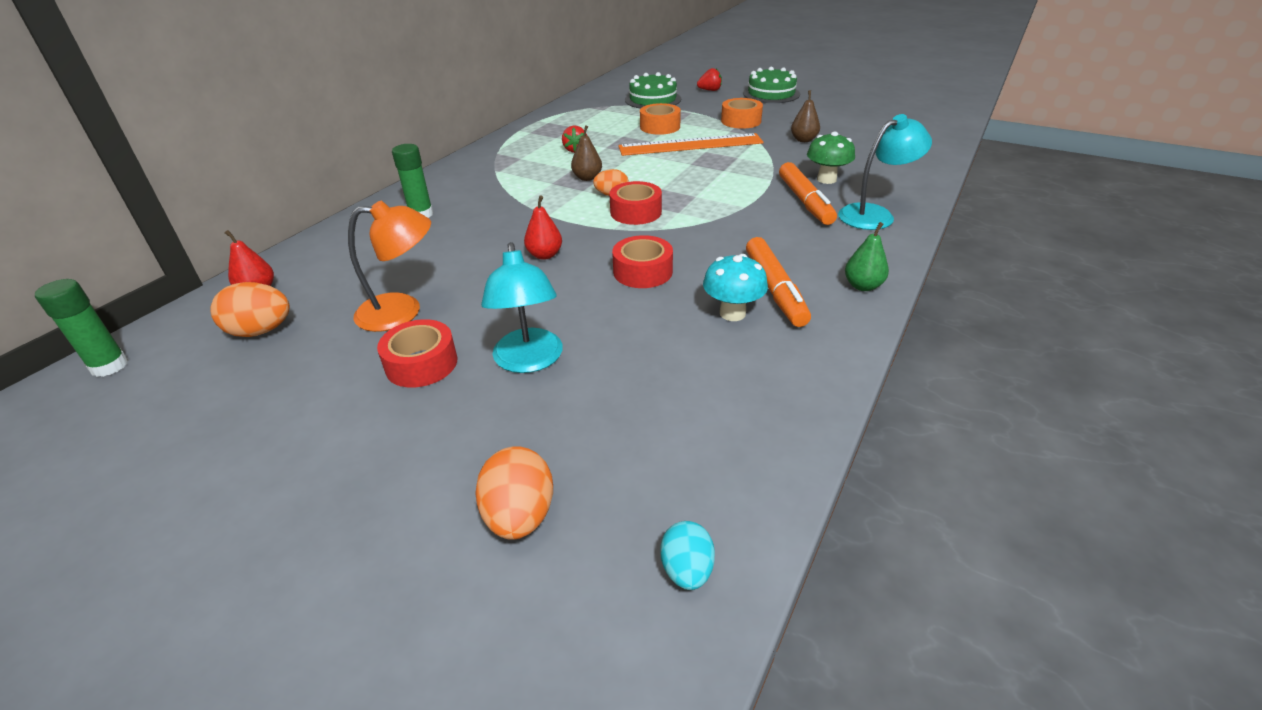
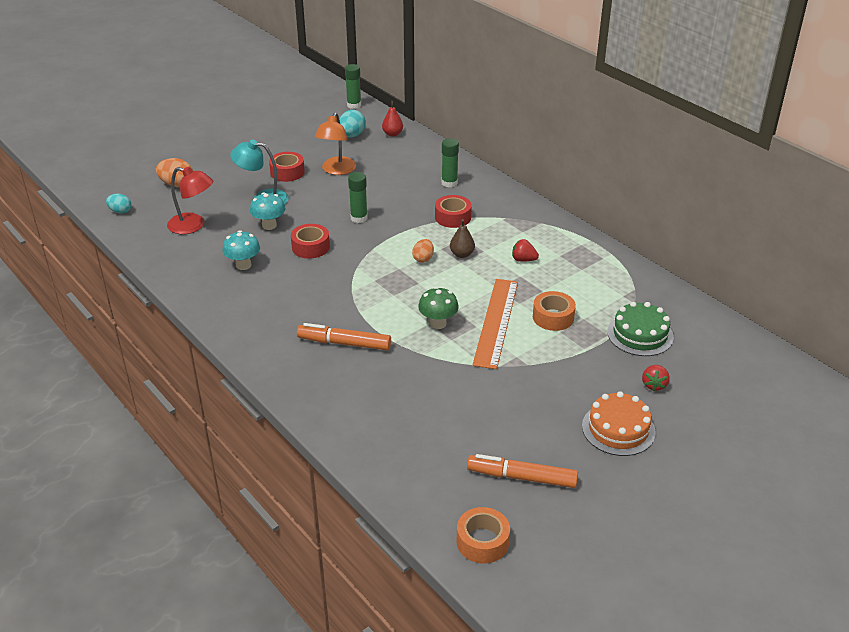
camera: 110 degrees right, 0 degrees up
orange egg [210,282,290,337] -> turquoise egg [339,110,366,138]
red pear [524,195,562,260] -> green glue stick [348,172,368,223]
red tape [609,181,662,225] -> red tape moved to [435,195,472,228]
orange tape [721,98,763,129] -> orange tape moved to [457,507,510,563]
green cake [743,67,800,103] -> orange cake [582,391,656,456]
orange marker [746,237,811,327] -> orange marker moved to [467,454,578,488]
brown pear [791,90,820,142] -> none
green mushroom [807,131,855,184] -> green mushroom moved to [418,287,459,329]
turquoise lamp [838,114,932,230] -> none
green pear [845,222,889,291] -> none
none -> red lamp [167,167,213,234]
none -> turquoise mushroom [250,192,285,230]

